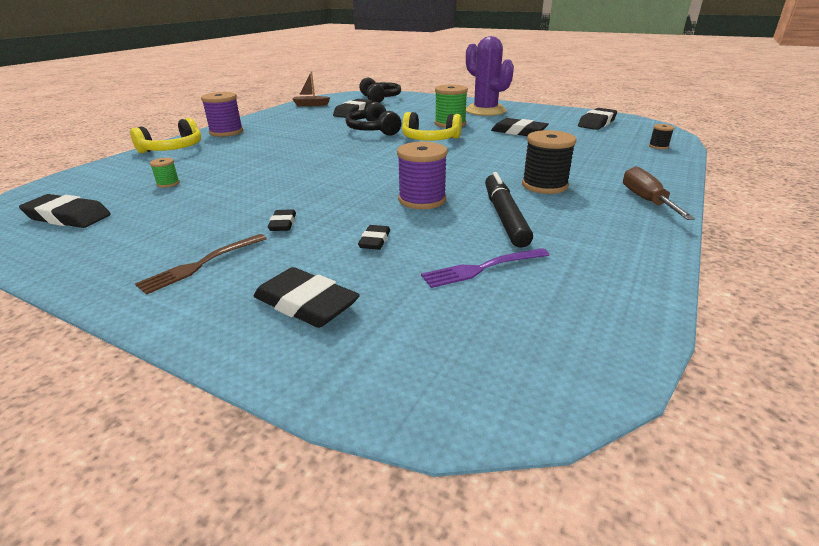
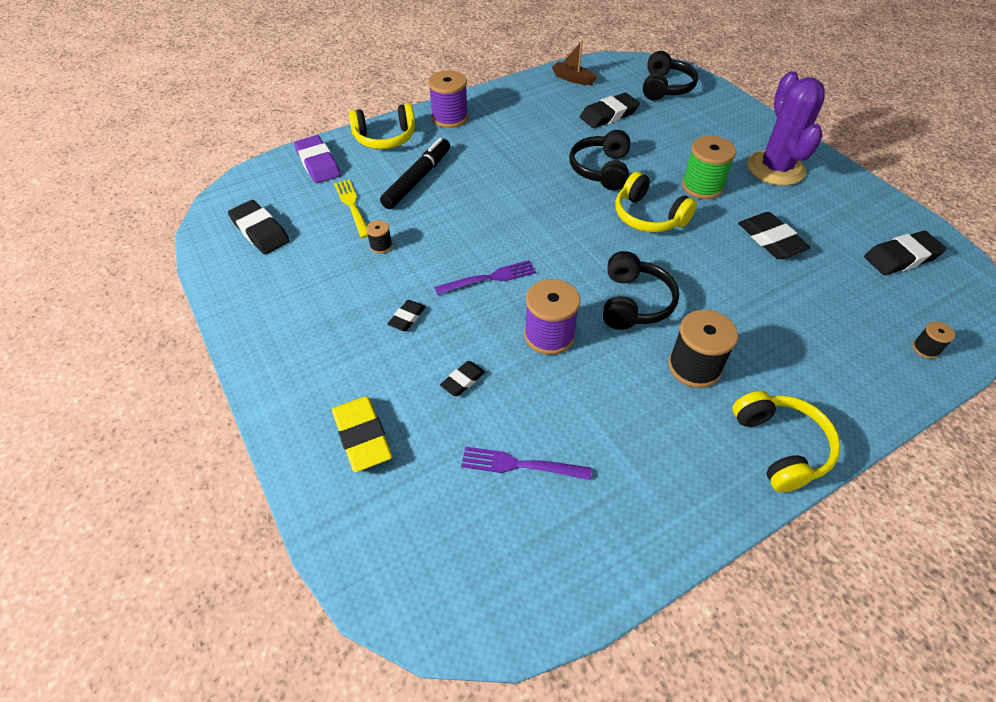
camera: 30 degrees right, 20 degrees up
brown fork [135,234,267,295] -> none
green spool [150,158,180,188] -> yellow fork [334,180,368,238]
black eraser [254,267,360,328] -> yellow eraser [332,396,392,472]
black marker [485,172,533,248] -> black marker moved to [380,138,450,209]
brown screwdriver [623,166,695,220] -> yellow headphones [732,391,841,492]
none -> purple eraser [294,135,341,183]
none -> black spool [366,220,392,254]
none -> purple fork [434,260,536,295]
none -> black headphones [603,251,679,330]

